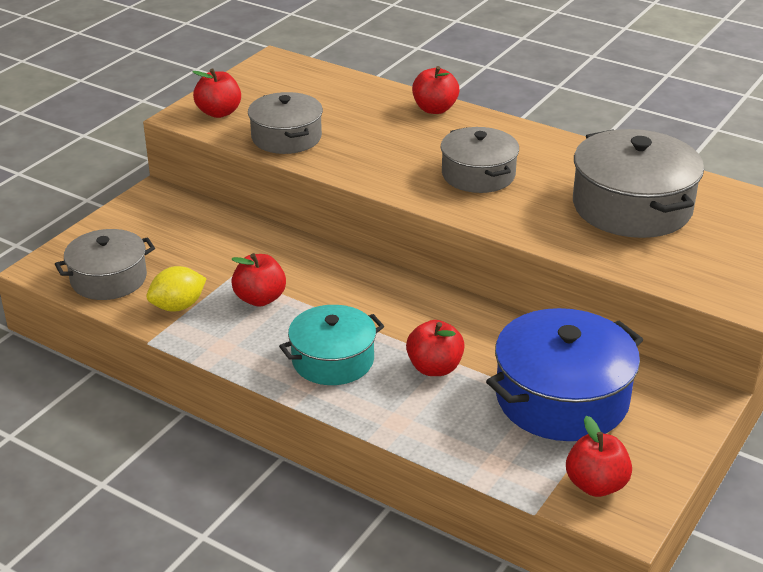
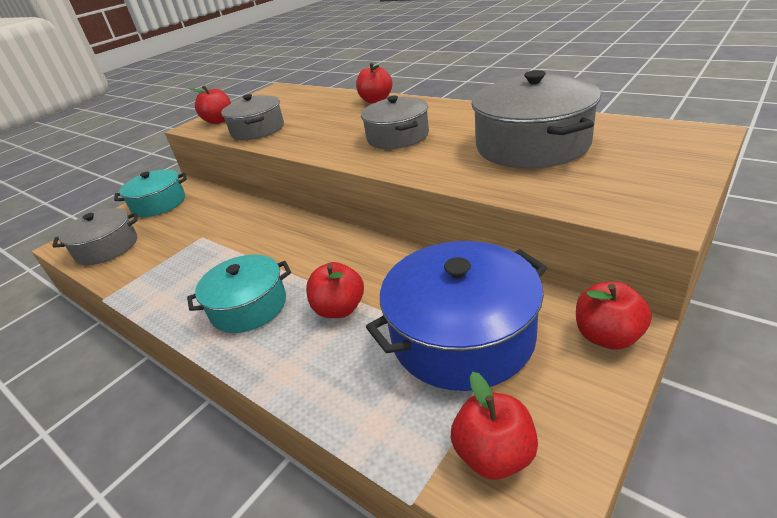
camera: 10 degrees right, 0 degrees up
yellow lemon [146,266,207,311] -> none
red apple [231,253,286,307] -> red apple moved to [576,282,652,349]
none -> turquoise pot [114,169,187,217]

